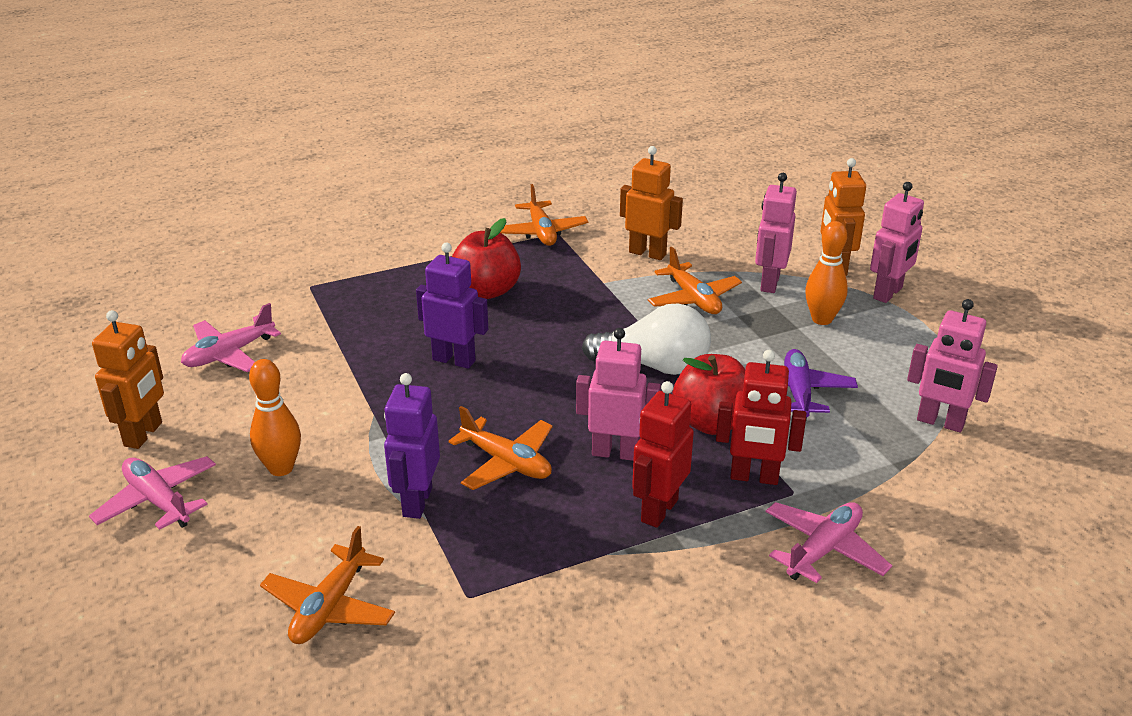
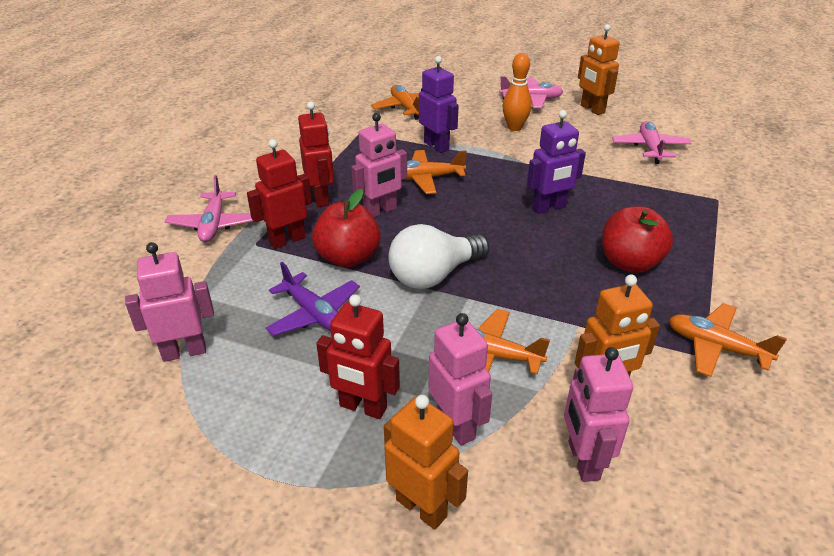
camera: 135 degrees right, 5 degrees up
orange bowling pin [805,221,848,325] -> red robot [316,294,400,419]
pink robot [870,182,924,303] -> pink robot moved to [564,347,633,482]

